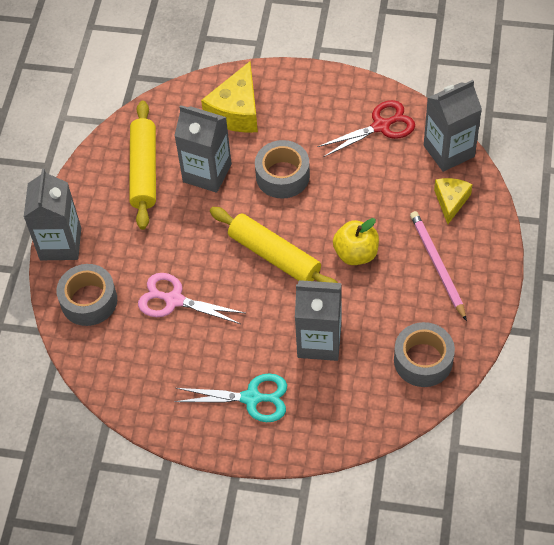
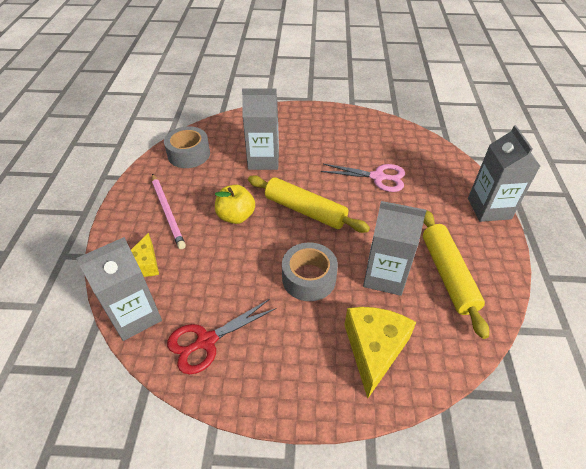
camera: 170 degrees right, 10 degrees down
grey tape [56,264,117,326] -> none
turquoise scissors [174,373,287,422] -> none

